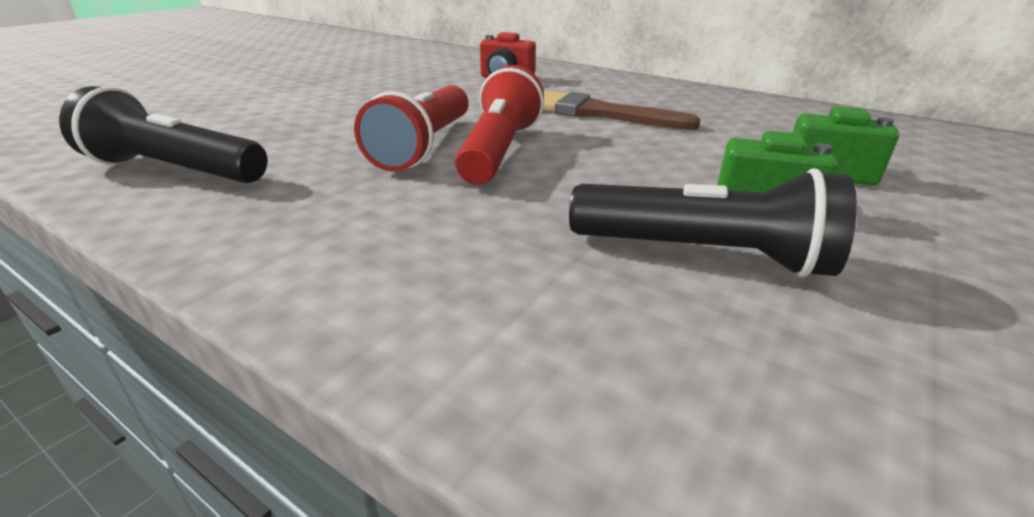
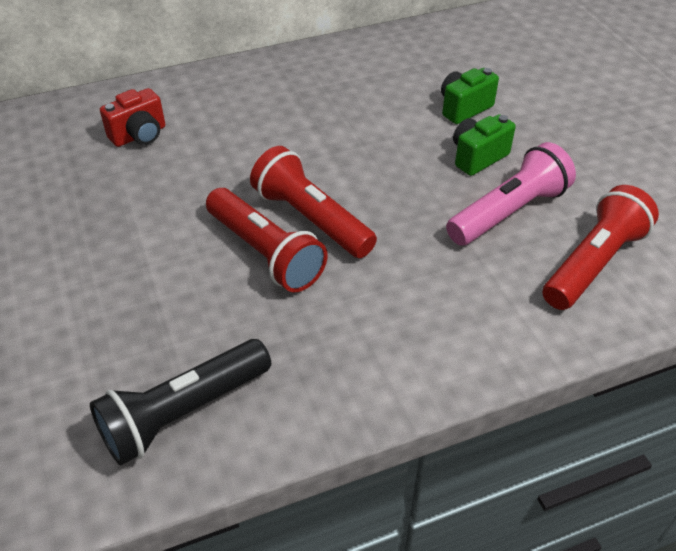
camera: 55 degrees left, 15 degrees up
brown brush [543,90,701,130] -> none
black flashlight [569,168,857,278] -> pink flashlight [446,142,576,246]
none -> red flashlight [543,185,659,310]

